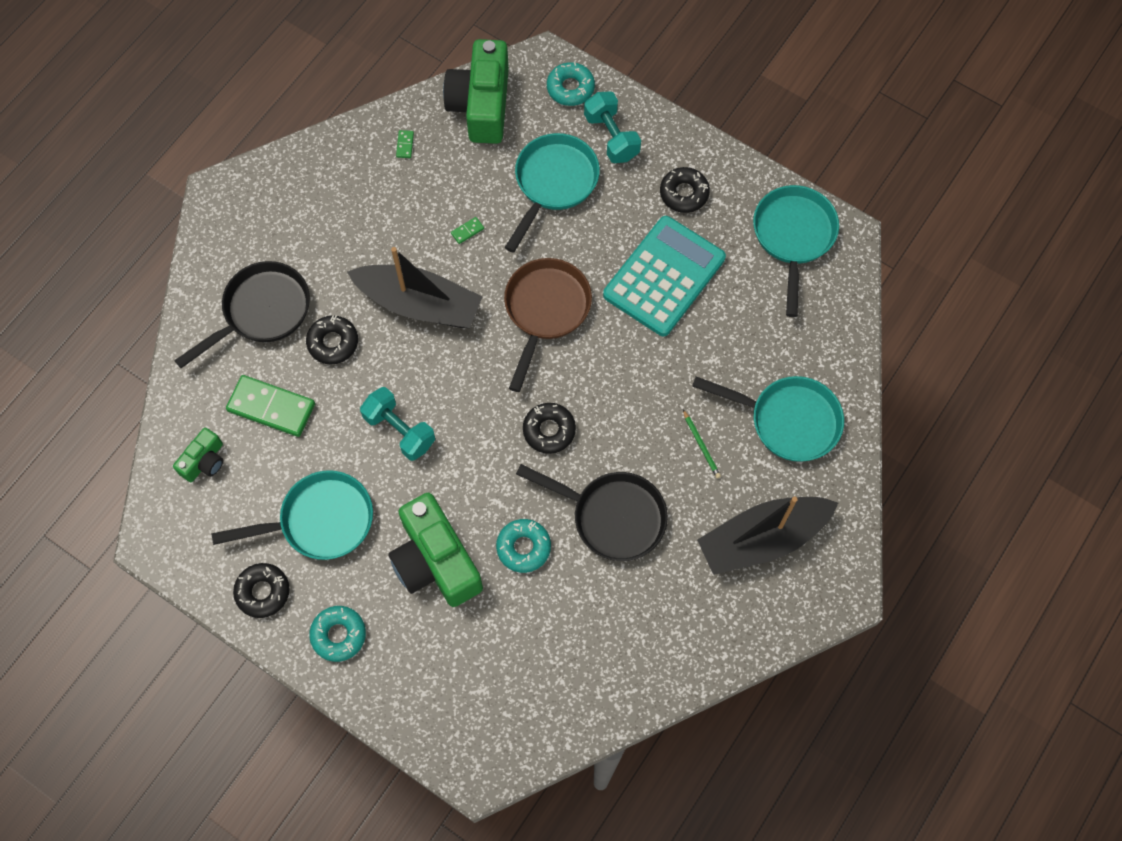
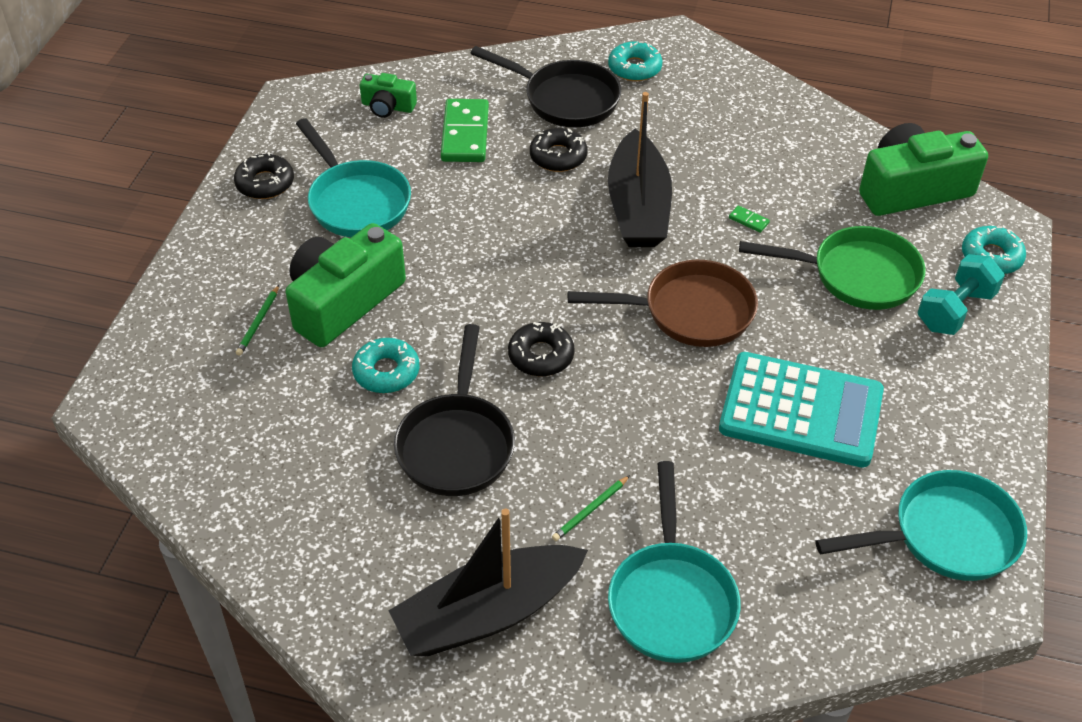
camera: 70 degrees right, 20 degrees down
turquoise donut [309,606,366,662] -> turquoise donut moved to [608,41,662,81]
turquoise dumbbell [360,387,435,461] -> none
green domino [396,130,414,158] -> none
turquoise pan [504,133,600,253] -> green pan [739,226,926,310]
black donut [660,167,710,213] -> none
black boat [697,496,838,575] -> black boat turned 75 degrees counterclockwise [389,509,588,656]
none -> green pencil [236,285,279,356]

